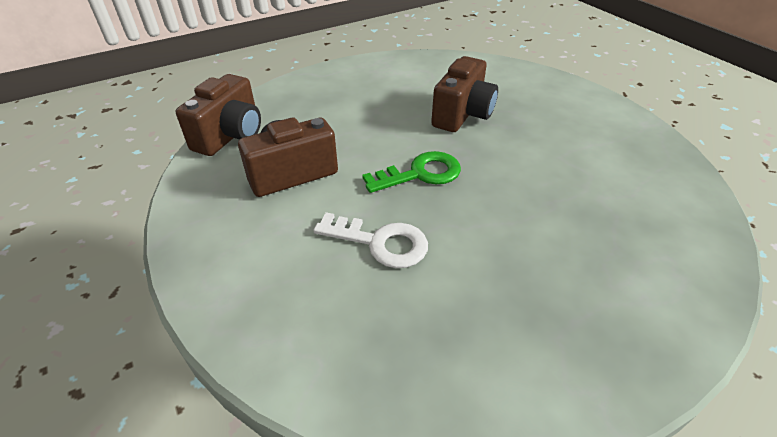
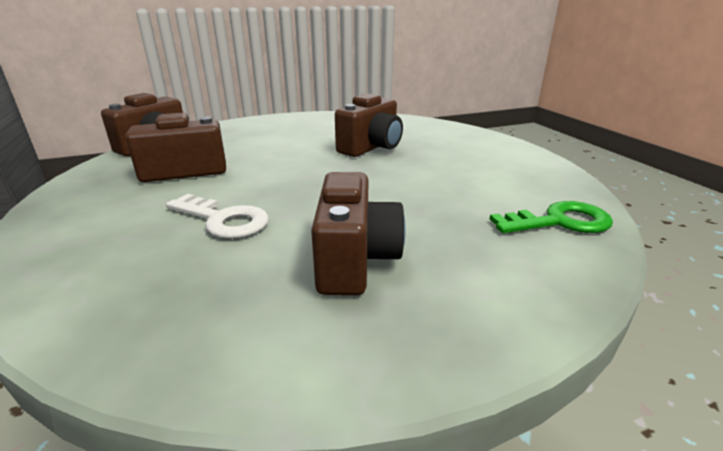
camera: 10 degrees right, 15 degrees down
green key [362,151,461,193] -> green key moved to [490,201,613,233]
none -> brown camera [311,172,406,295]

